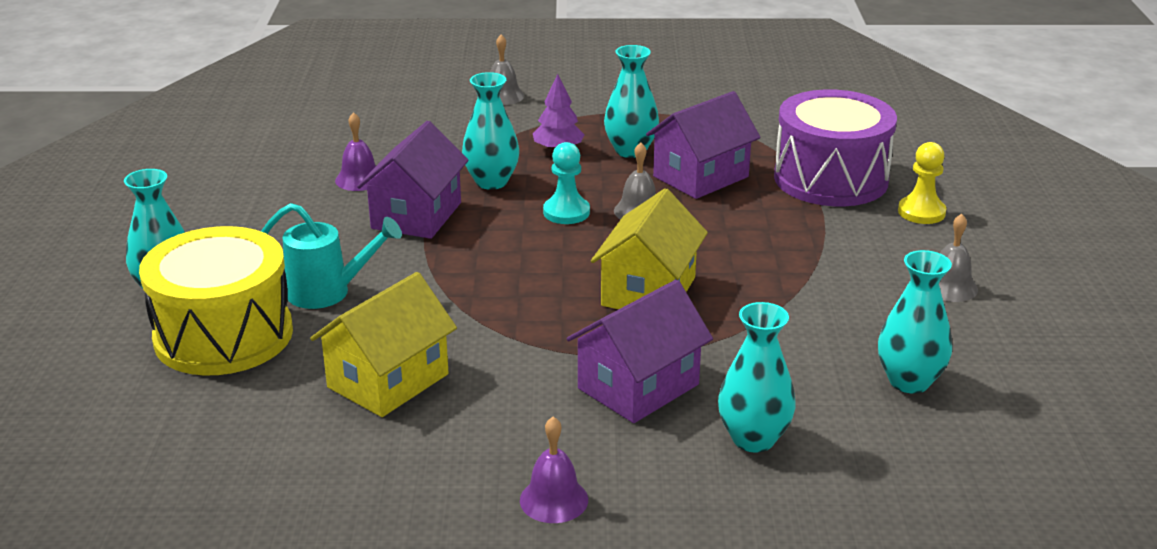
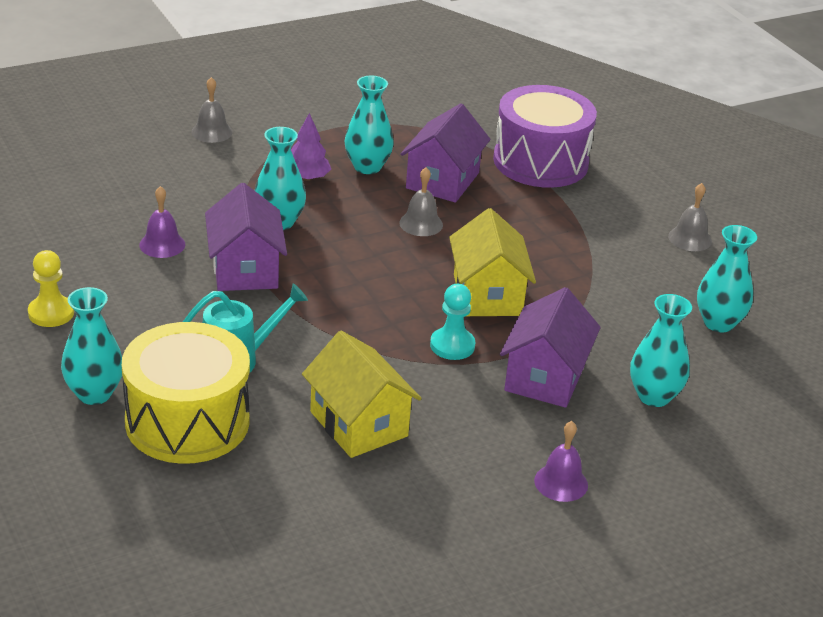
camera: 30 degrees left, 5 degrees up
yellow house [310,272,457,417] -> yellow house turned 45 degrees counterclockwise [302,331,422,458]
turquoise pawn [543,142,590,224] -> turquoise pawn moved to [430,284,475,360]
yellow pawn [898,142,947,224] -> yellow pawn moved to [28,250,74,327]

